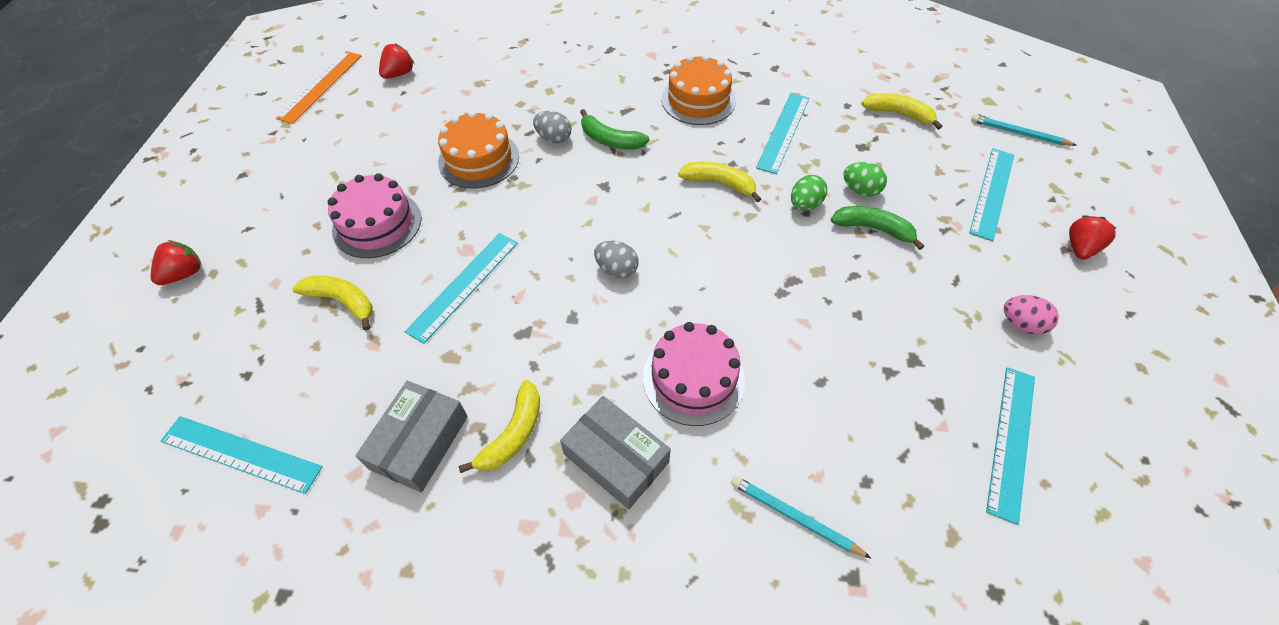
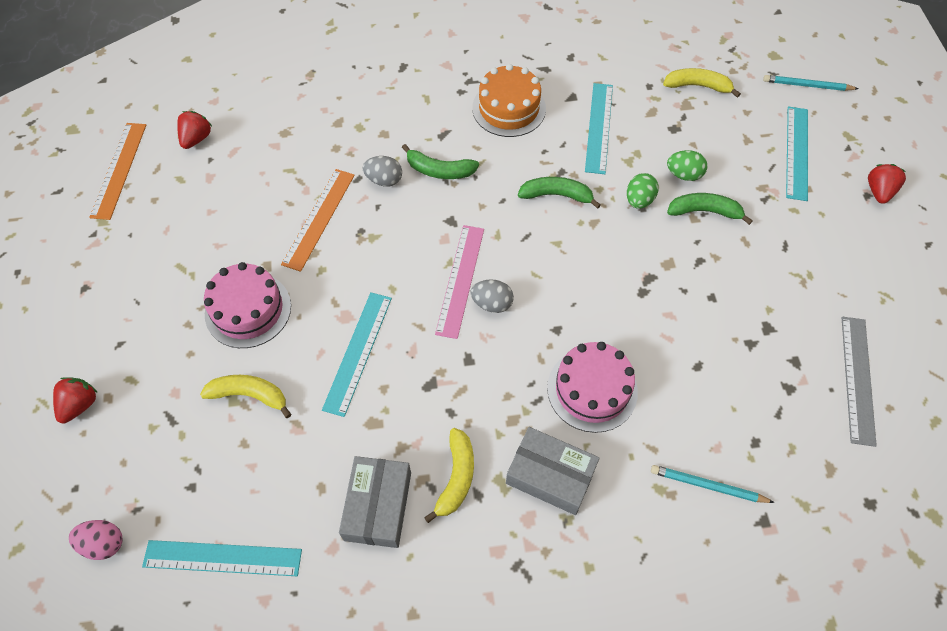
camera: 15 degrees left, 5 degrees up
orange cake [438,111,519,188] -> orange ruler [281,169,355,272]
yellow banana [678,162,761,202] -> green banana [518,177,601,209]
turquoise ruler [986,367,1035,525] -> grey ruler [842,317,877,447]
pink egg [1004,295,1059,335] -> pink egg moved to [69,520,122,560]
none -> pink ruler [435,225,484,339]

